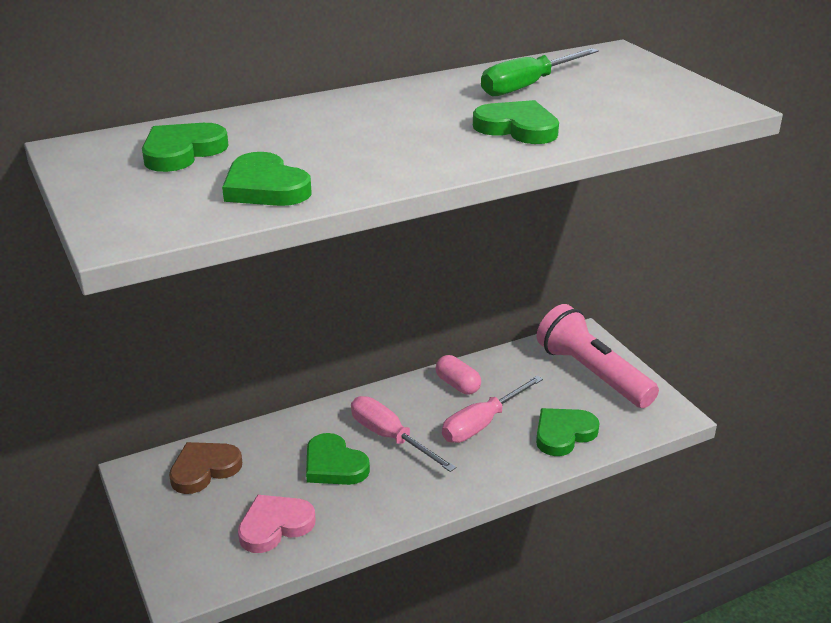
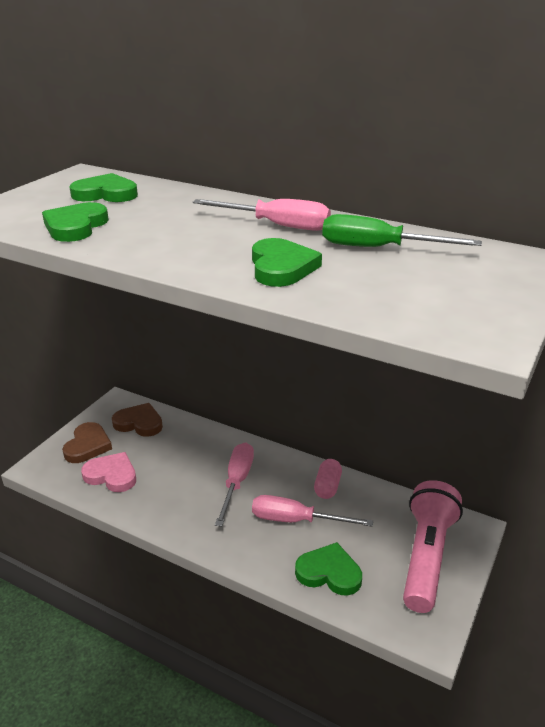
camera: 55 degrees right, 0 degrees up
green heart [306,433,370,485] -> none
none -> brown heart [62,422,112,463]
none -> pink screwdriver [193,199,331,231]

